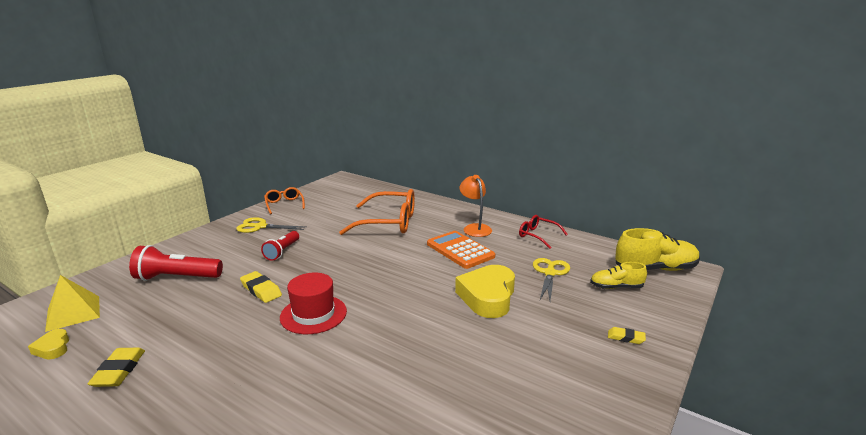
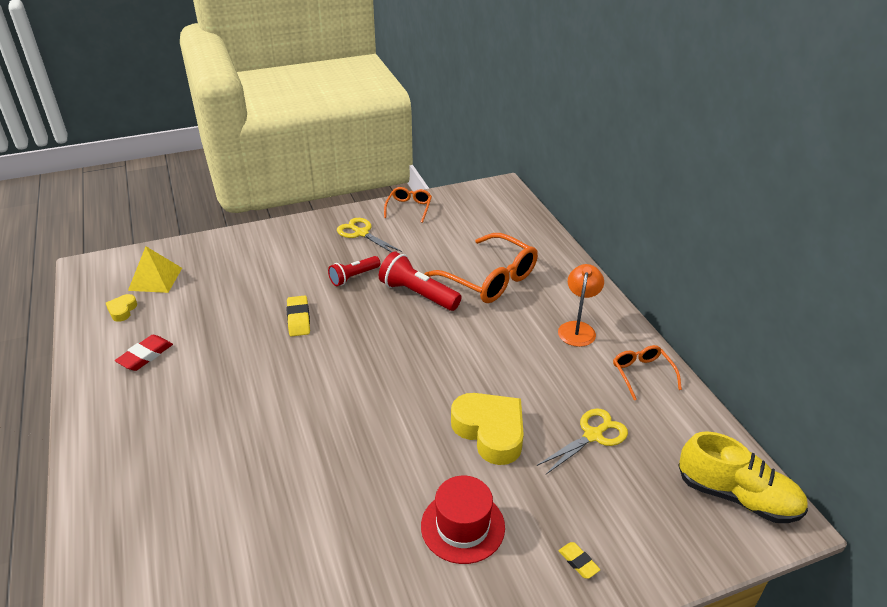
camera: 35 degrees right, 15 degrees up
yellow eraser [88,348,145,387] -> red eraser [115,335,173,371]
red flashlight [129,245,223,281] -> red flashlight moved to [379,251,462,311]
red hat [280,273,347,334] -> red hat moved to [421,476,505,564]
orange calculator [427,231,495,269] -> none
yellow heart [455,265,515,318] -> yellow heart turned 90 degrees clockwise [451,393,524,465]
red glasses [519,215,568,249] -> orange glasses [613,345,682,400]
yellow shoe [590,262,647,289] -> none

